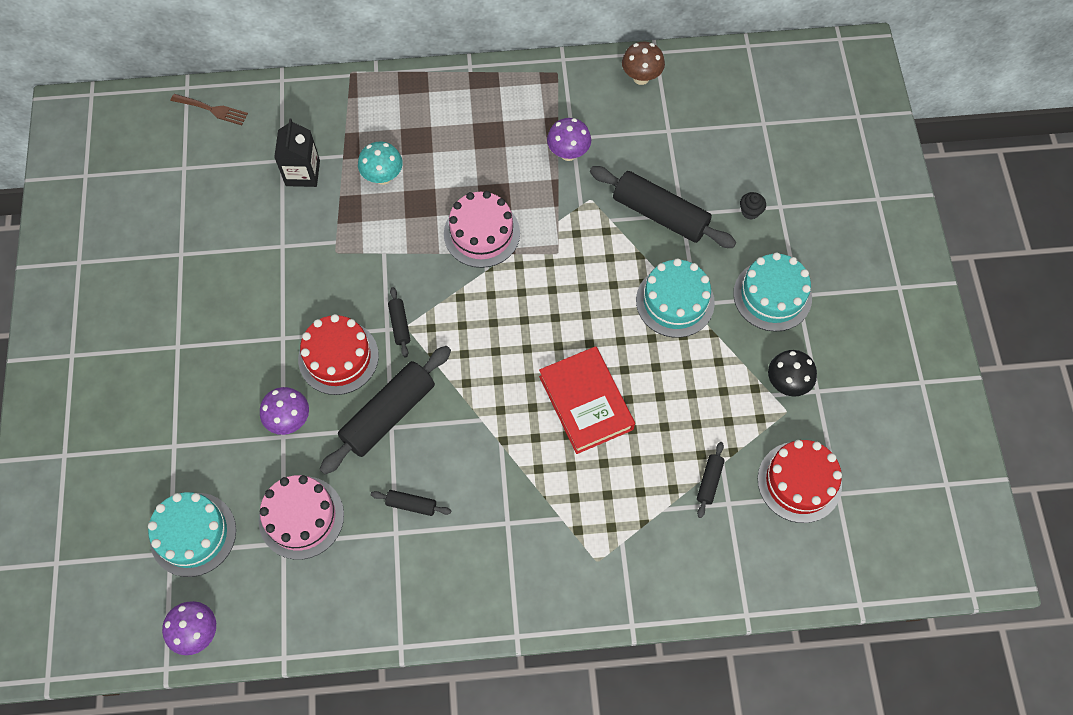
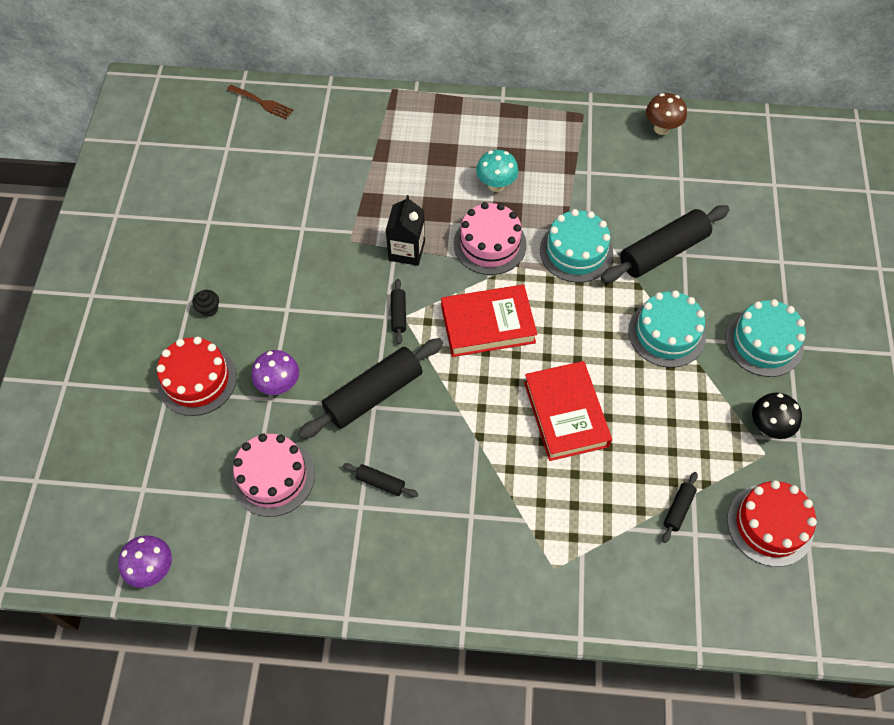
camera: 10 degrees right, 5 degrees down
turquoise cake [148,492,236,577] -> turquoise cake moved to [540,209,613,283]
black carton [274,118,320,187] -> black carton moved to [386,195,425,266]
red cake [298,314,379,395] -> red cake moved to [157,337,237,416]
turquoise mushroom [358,142,403,185] -> turquoise mushroom moved to [476,150,519,192]
purple mushroom [547,118,591,161] -> none
black rolling pin [590,166,736,248] -> black rolling pin turned 75 degrees counterclockwise [601,205,730,283]
black cupcake [740,192,766,220] -> black cupcake moved to [192,290,219,317]
none -> red book [441,285,537,357]

